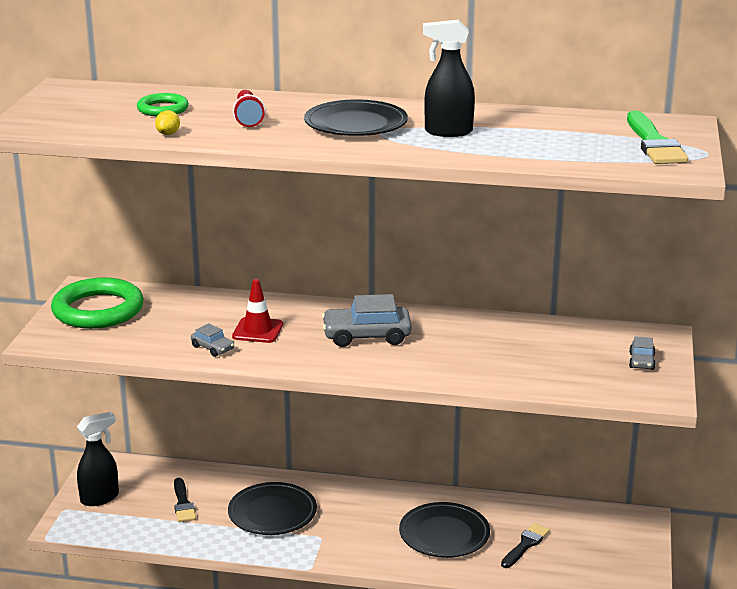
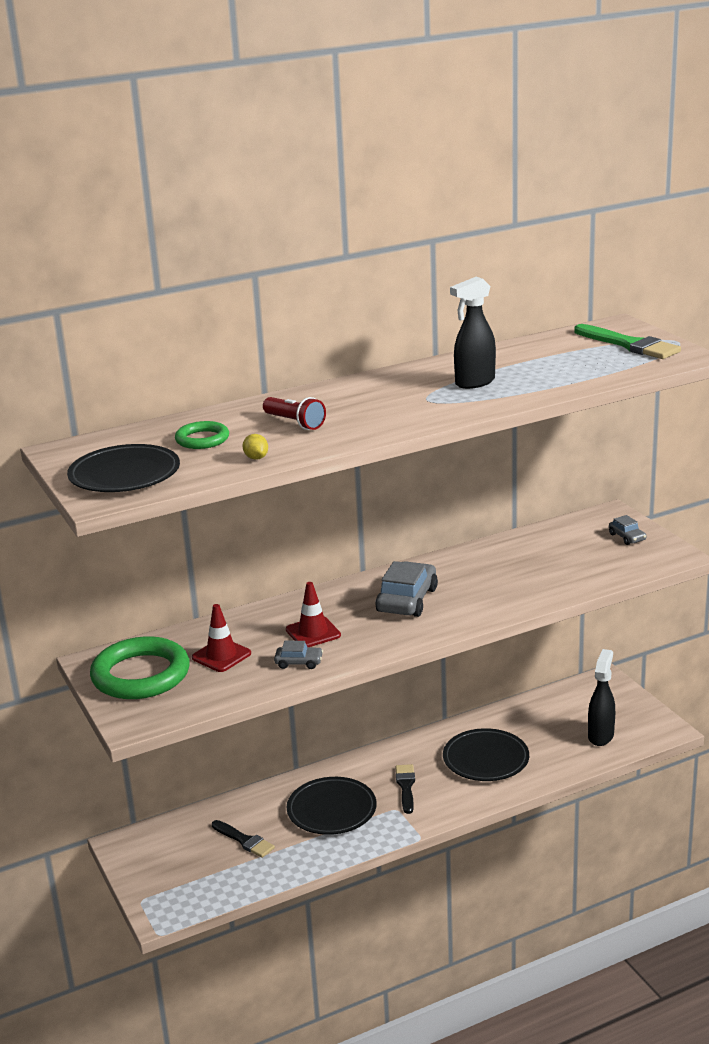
camera: 35 degrees left, 0 degrees up
black spray bottle [77,412,119,506] -> black spray bottle moved to [588,649,615,746]
black plate [304,99,408,136] -> black plate moved to [67,444,180,492]
grey car [322,294,412,347] -> grey car turned 150 degrees clockwise [375,561,438,617]
black brush [501,523,550,568] -> black brush moved to [395,764,415,814]
none -> red traffic cone [192,604,251,672]

